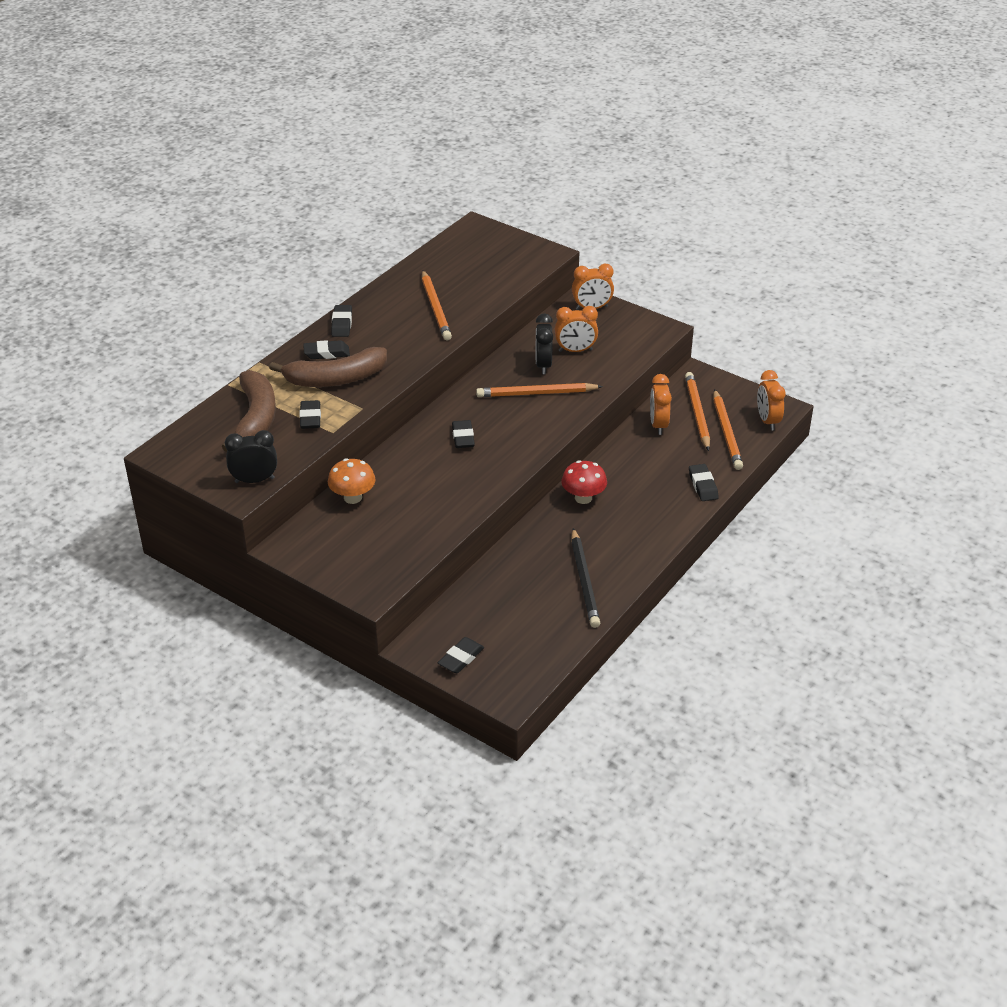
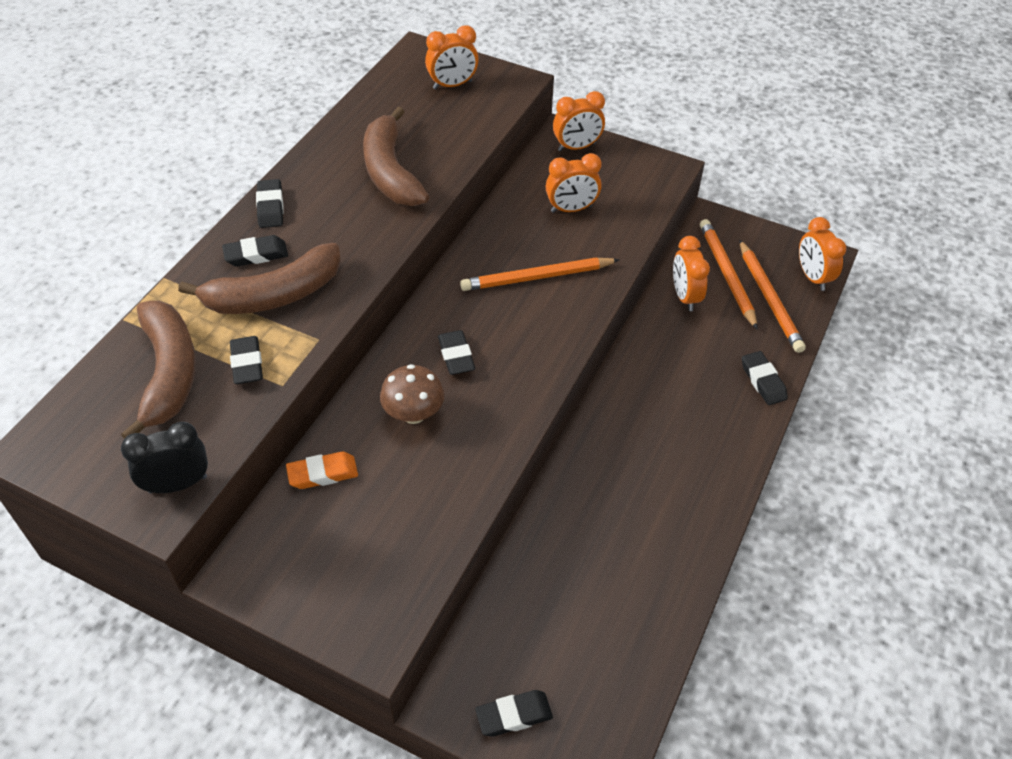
camera: 10 degrees left, 10 degrees up
orange mushroom [328,458,376,504] -> orange eraser [286,452,358,489]
orange pencil [422,270,452,340] -> brown banana [363,107,429,206]
black eraser [438,637,484,673] -> black eraser turned 45 degrees clockwise [475,690,553,737]
black clock [536,313,553,374] -> none
red mushroom [561,460,607,504] -> none
black pencil [571,528,600,628] -> none
none -> brown mushroom [380,364,445,424]
none -> orange clock [425,25,479,89]

